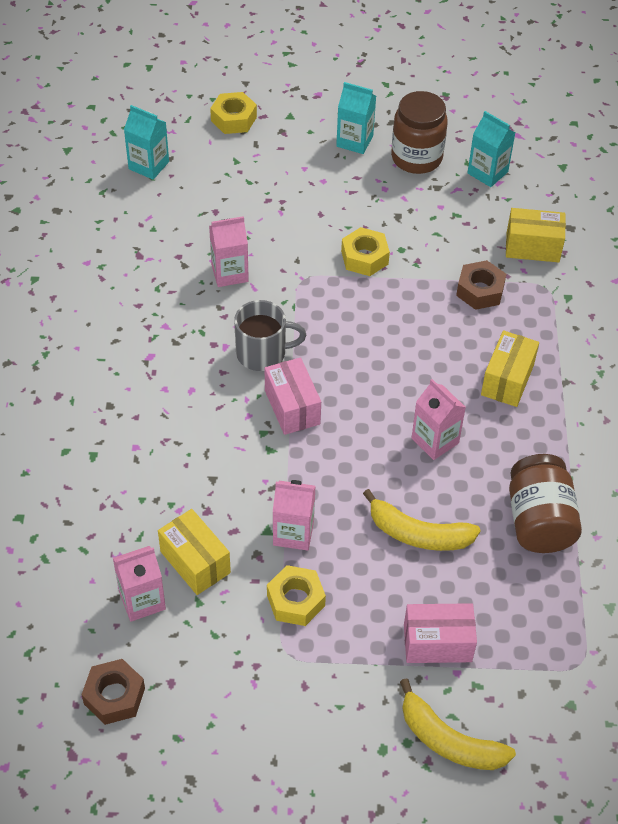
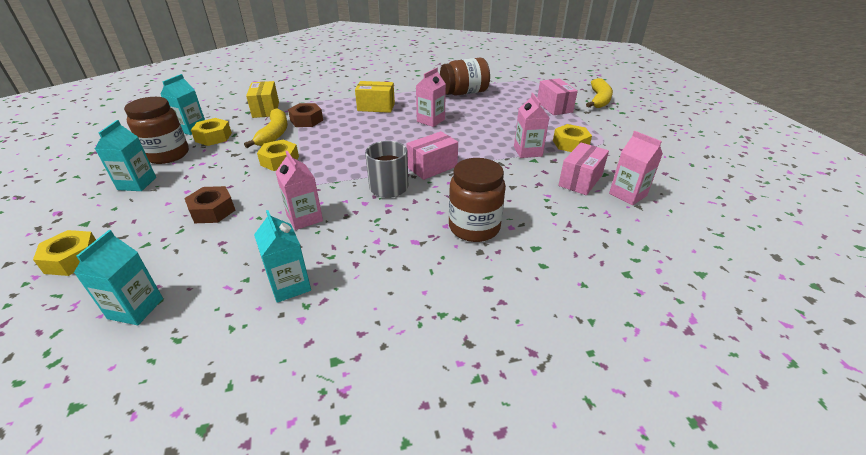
camera: 105 degrees left, 15 degrees down
brown nut [81,659,145,725] -> brown nut moved to [184,186,235,223]
yellow box [158,509,231,595] -> pink box [558,142,609,195]
yellow banana [363,489,481,551] -> yellow banana moved to [244,108,288,148]
none -> yellow nut [191,118,232,146]
none -> turquoise carton [254,210,311,303]
none -> brown jar [449,158,506,242]

